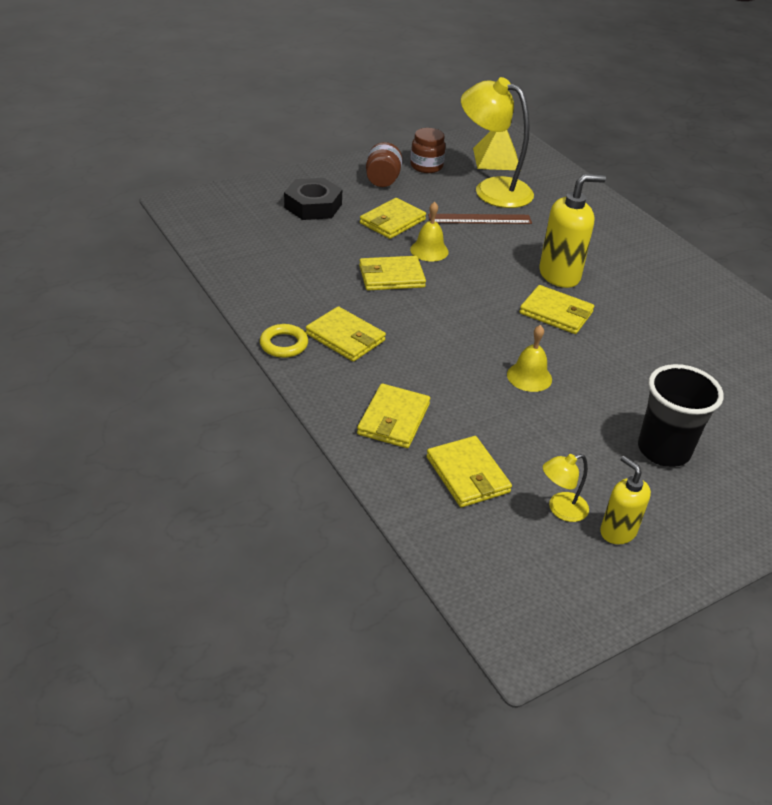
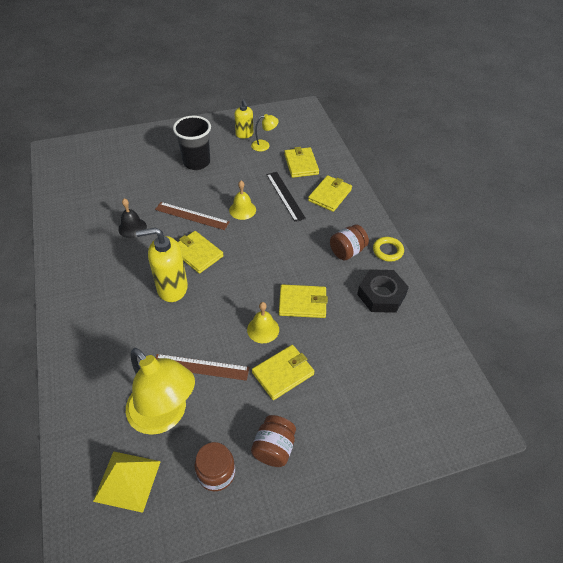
camera: 165 degrees left, 10 degrees up
black nut [284,178,342,220] -> black nut moved to [357,269,409,313]
yellow wallet [306,306,386,362] -> brown jar [330,224,369,261]
none -> black bell [118,198,147,238]
none -> brown ruler [155,202,229,230]
none -> black ruler [266,172,306,222]

